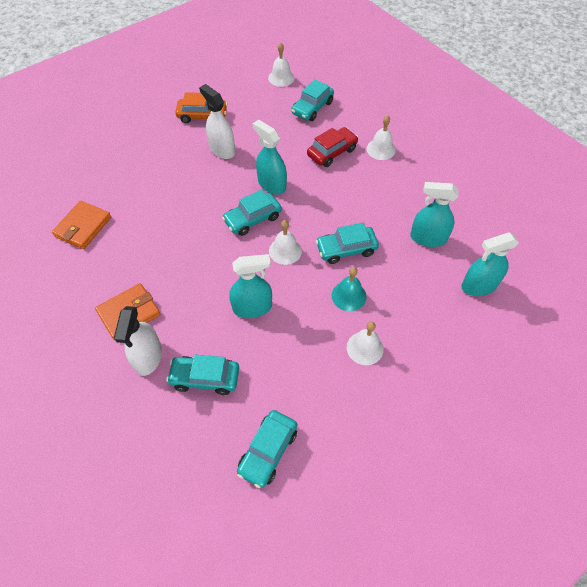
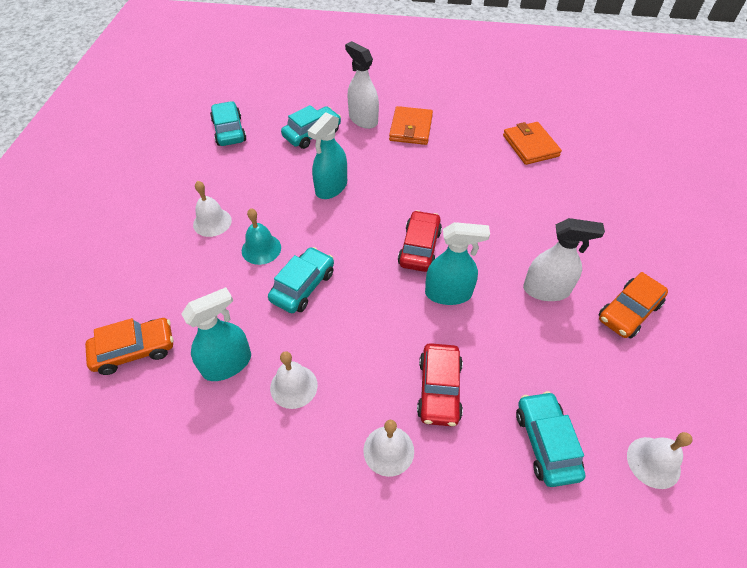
camera: 135 degrees right, 5 degrees down
turquoise car [222,190,282,236] -> red car [398,210,442,272]
white bell [269,220,302,265] -> white bell moved to [270,351,318,409]
turquoise spray bottle [462,232,519,296] -> orange car [85,318,173,375]

